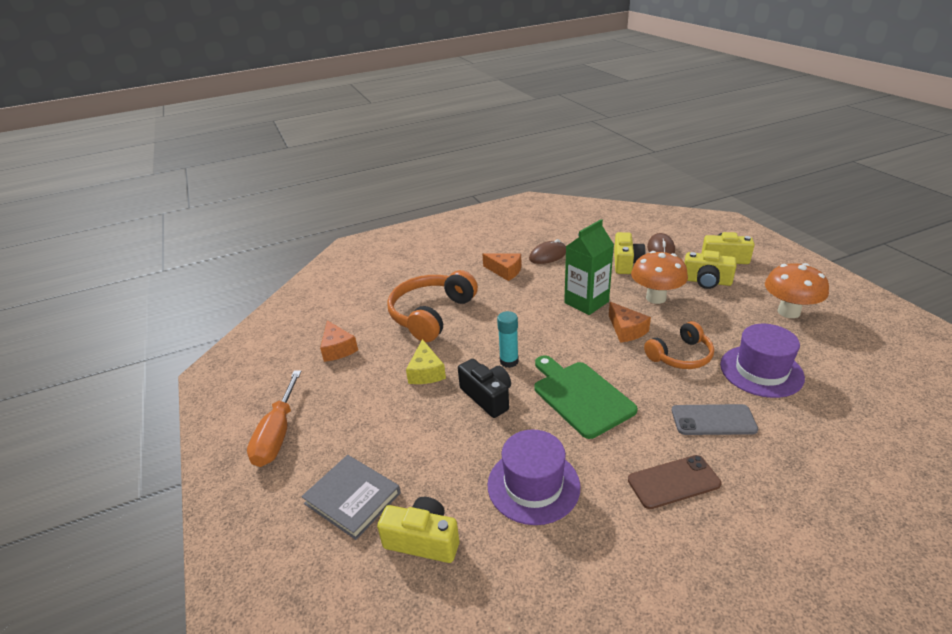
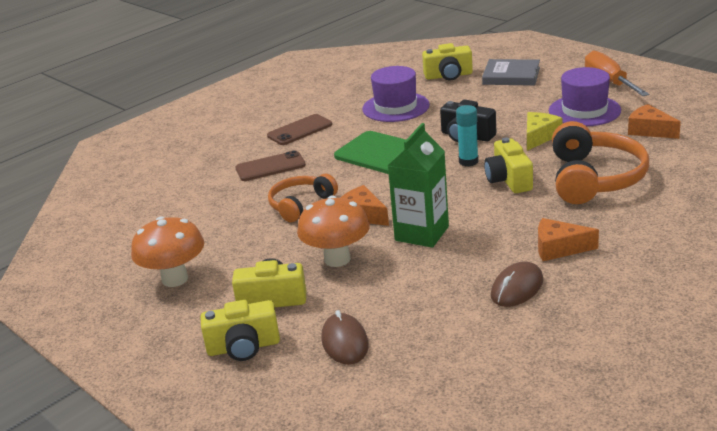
camera: 160 degrees right, 5 degrees down
yellow cheese [406,339,446,384] -> yellow cheese turned 60 degrees clockwise [527,112,562,151]
yellow camera [614,232,646,274] -> yellow camera moved to [484,138,533,193]
grey phone [672,404,758,435] -> brown phone [235,150,306,181]
purple hat [720,324,805,398] -> purple hat moved to [549,67,621,126]

